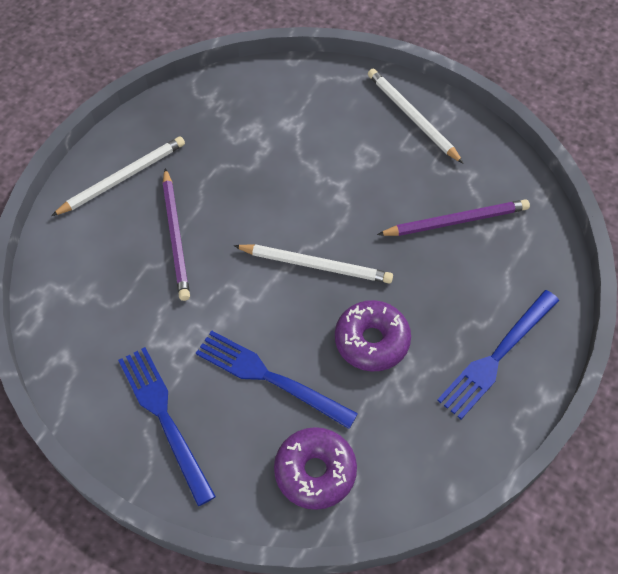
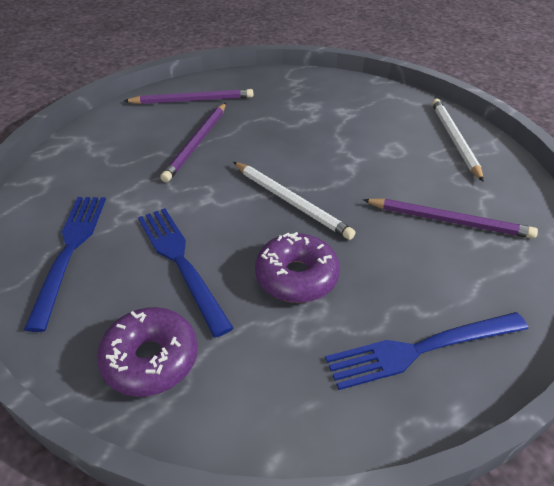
camera: 30 degrees right, 15 degrees down
white pencil [51,136,185,216] -> purple pencil [124,89,254,104]

